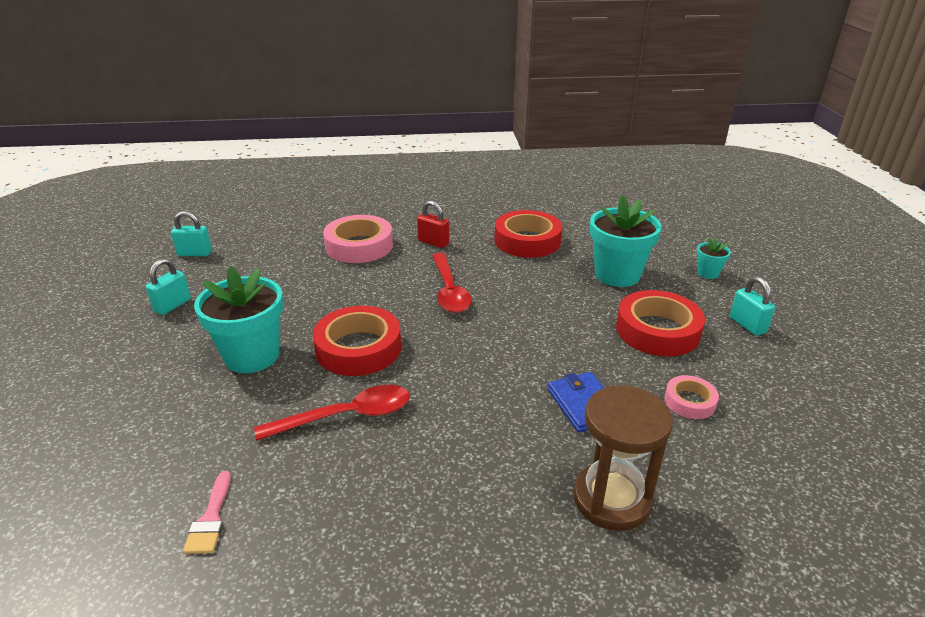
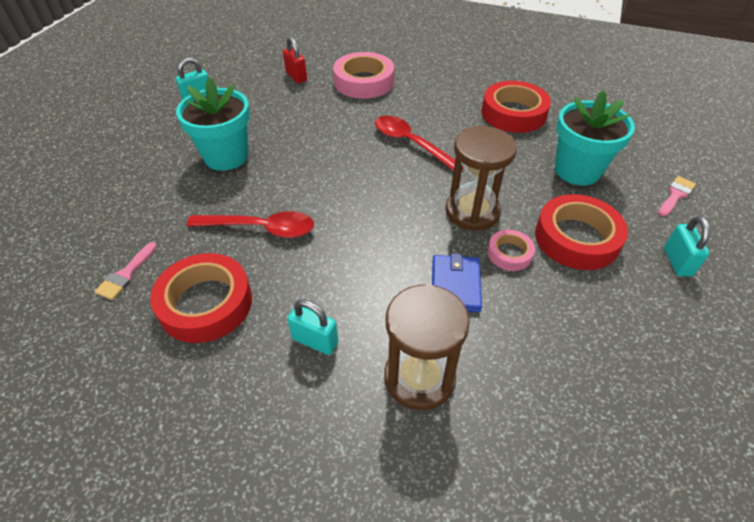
camera: 25 degrees right, 15 degrees up
turquoise padlock [171,211,212,256] -> turquoise padlock moved to [287,299,338,355]
red tape [313,306,401,376] -> red tape moved to [150,253,252,343]
red padlock [417,201,449,248] -> red padlock moved to [283,37,307,84]
red spoon [432,253,472,313] -> red spoon turned 120 degrees clockwise [375,115,463,171]
pink tape [664,375,719,419] -> pink tape moved to [488,230,535,271]
turquoise flower pot [697,238,731,279] -> pink brush [658,176,696,217]
none -> brown hourglass [445,126,517,231]

